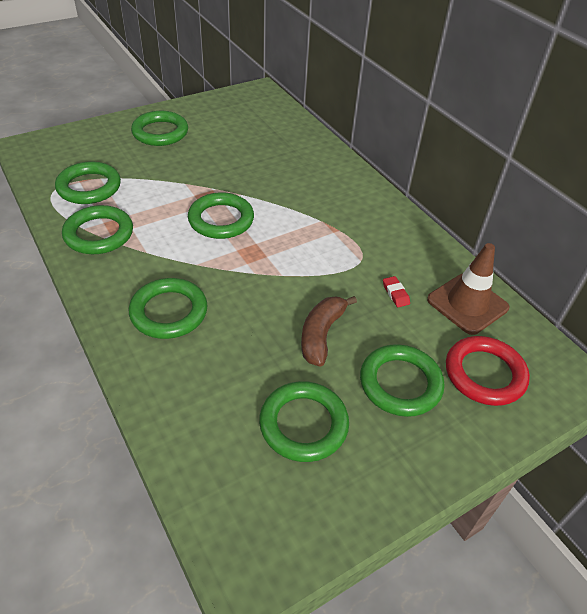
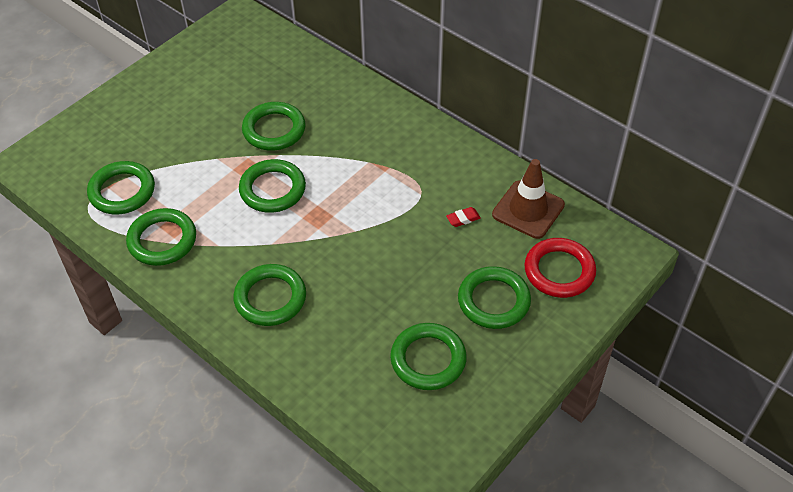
camera: 15 degrees left, 5 degrees up
green ring [131,111,188,146] -> green ring moved to [242,102,306,151]
brown banana [301,296,357,367] -> none
red eraser [383,276,410,307] -> red eraser turned 75 degrees counterclockwise [446,207,481,227]

